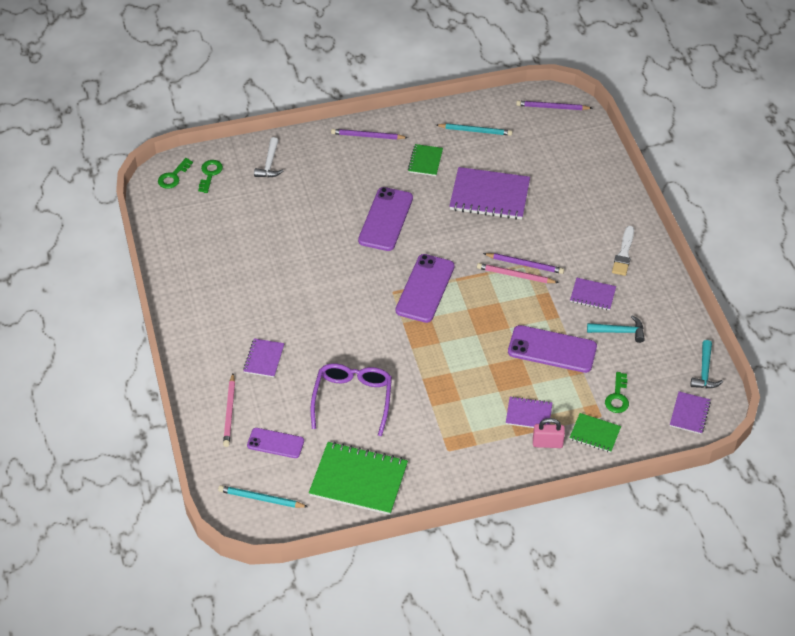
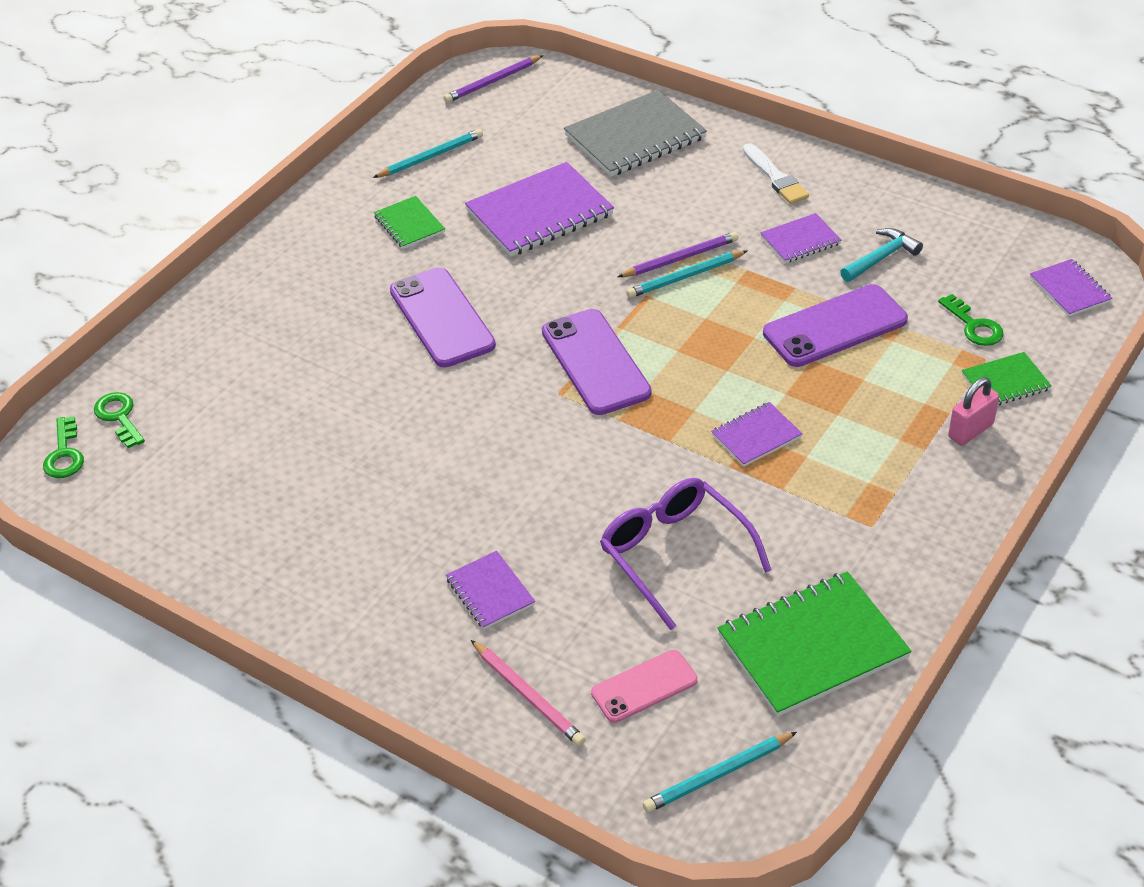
camera: 40 degrees left, 5 degrees down
purple phone [247,428,304,458] -> pink phone [591,650,698,723]
white hammer [254,137,283,177] -> none
purple pencil [331,129,408,140] -> none
pink pencil [477,263,559,283] -> turquoise pencil [626,251,747,298]
purple notebook [506,396,552,428] -> purple notebook moved to [711,402,803,467]
turquoise hammer [690,340,723,388] -> none
none -> grey notebook [564,90,707,177]

